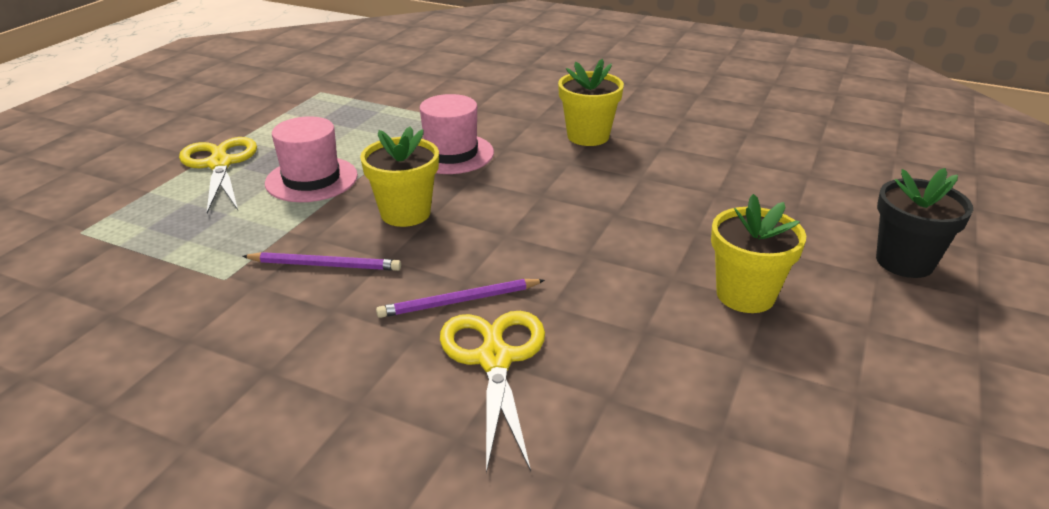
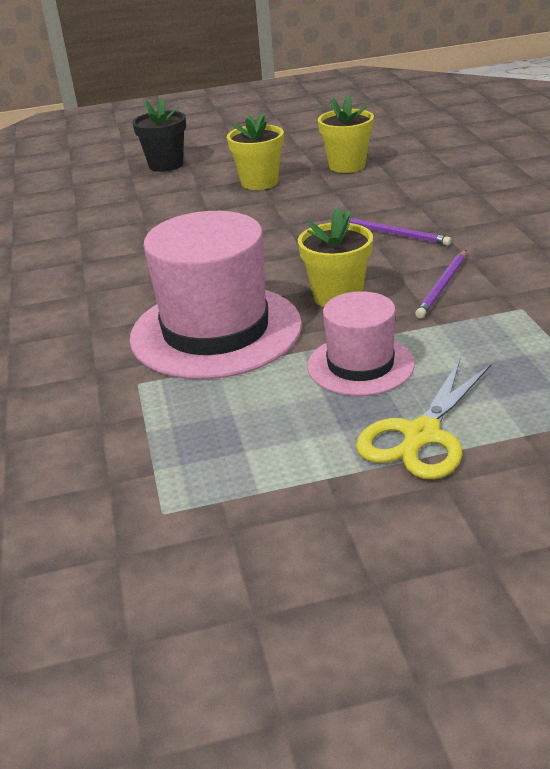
camera: 125 degrees left, 0 degrees up
purple pencil [242,252,401,271] -> purple pencil turned 120 degrees counterclockwise [415,250,466,318]
pink hat [420,94,494,174] -> pink hat [129,211,302,379], size x1.75
yellow scissors [440,311,545,473] -> none
yellow flower pot [558,59,624,146] -> yellow flower pot moved to [318,95,374,173]

